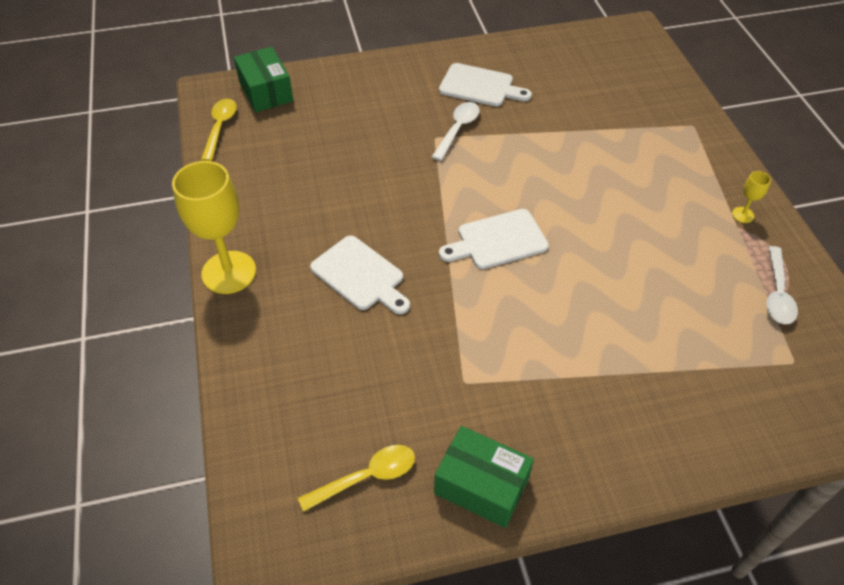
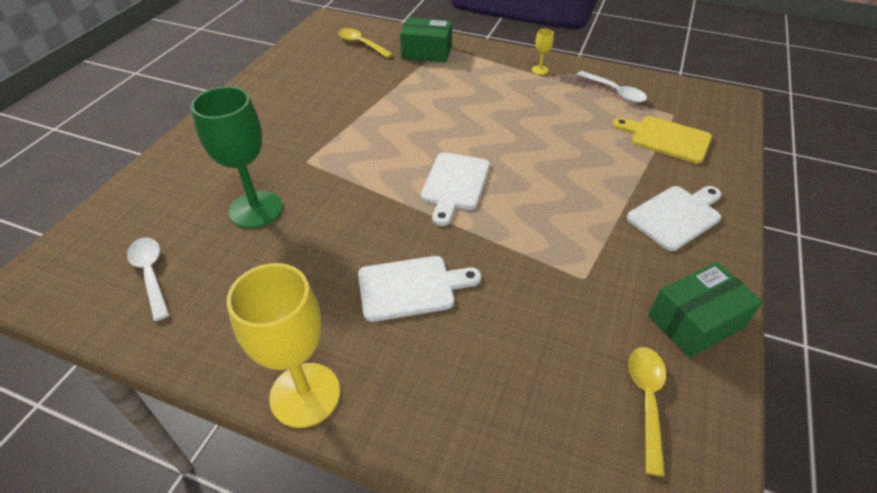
camera: 55 degrees left, 5 degrees down
yellow spoon [201,99,237,161] -> yellow spoon moved to [338,28,393,58]
green box [234,47,293,112] -> green box moved to [400,17,452,63]
white spoon [432,102,480,161] -> white spoon moved to [127,237,170,321]
white cutting board [439,63,532,106] -> white cutting board moved to [627,186,722,251]
none -> green goblet [191,87,283,228]
none -> yellow cutting board [613,116,712,164]

